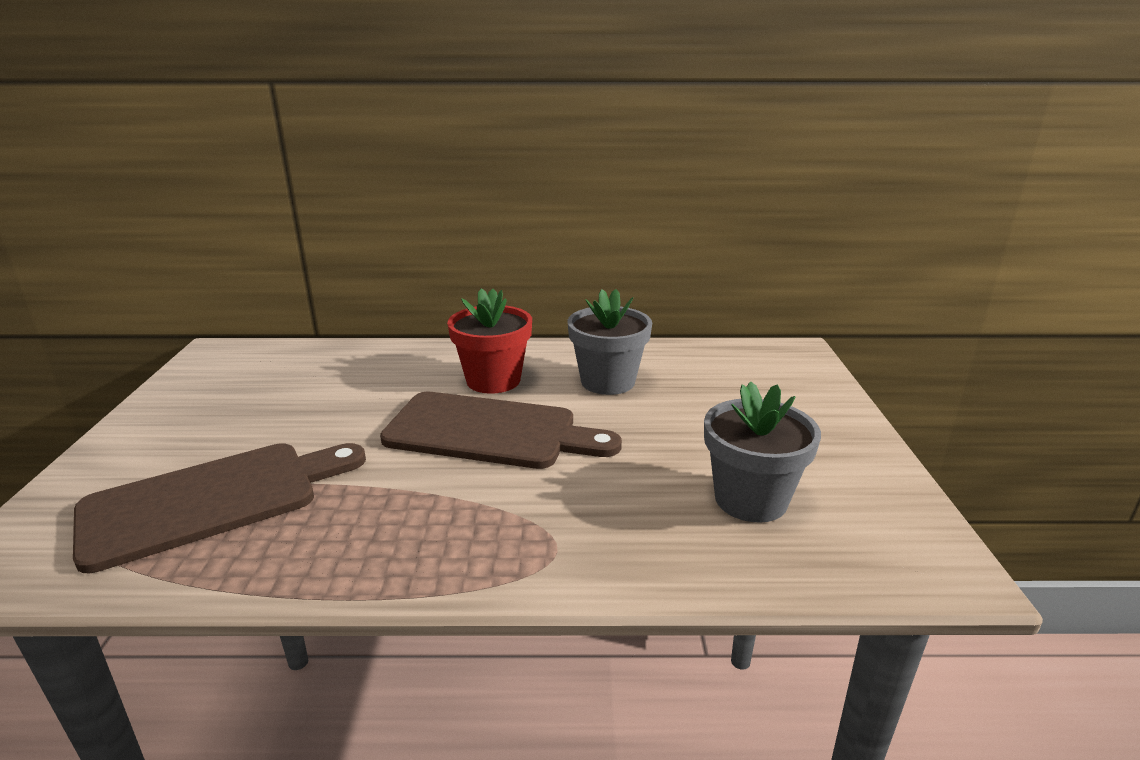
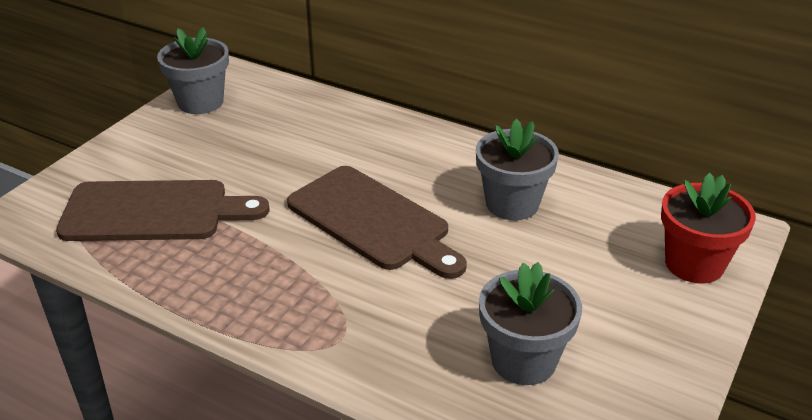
camera: 30 degrees right, 10 degrees up
red flower pot [447,288,532,394] -> red flower pot moved to [661,173,756,283]
none -> grey flower pot [157,27,229,114]

